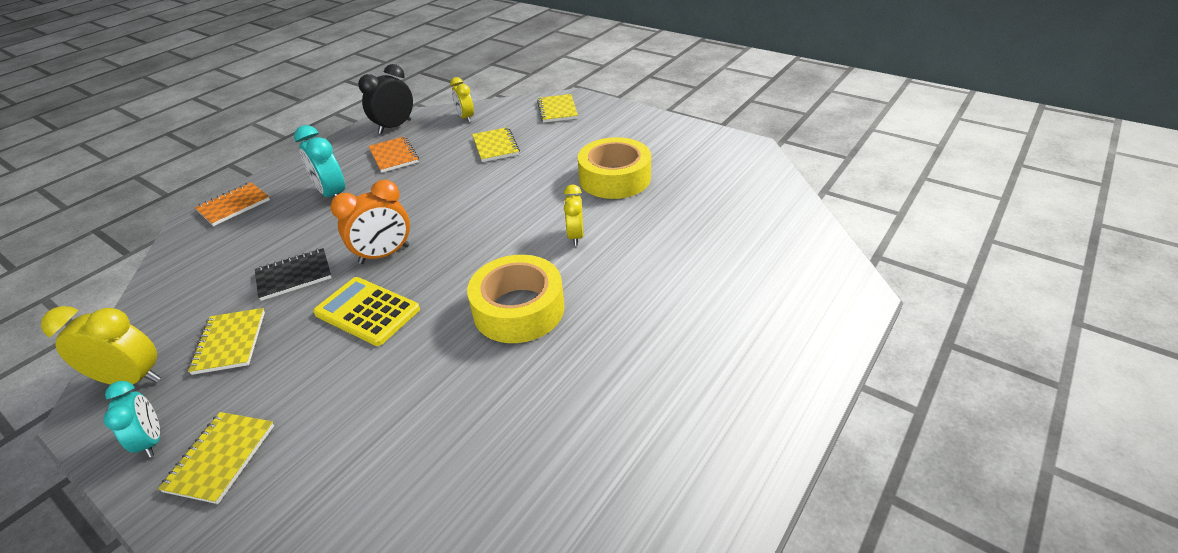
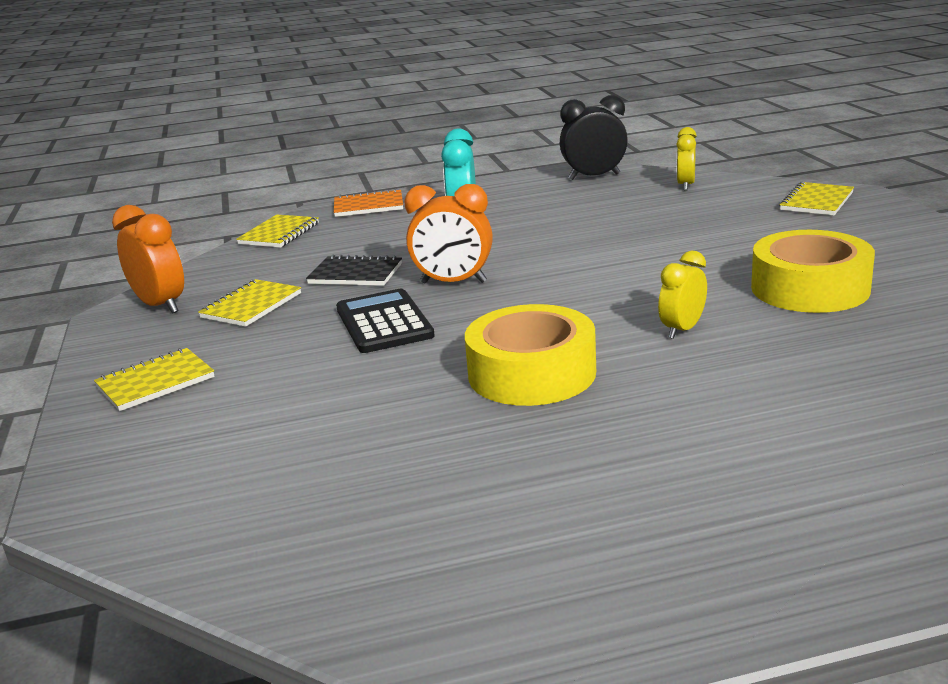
camera: 40 degrees right, 15 degrees down
yellow clock [41,306,161,385] -> orange clock [112,205,184,314]
turquoise clock [103,381,160,457] -> none
yellow calculator [313,277,420,346] -> black calculator [336,289,435,353]
orange notebook [369,136,419,173] -> none
yellow notebook [472,127,520,162] -> yellow notebook moved to [236,214,319,248]

